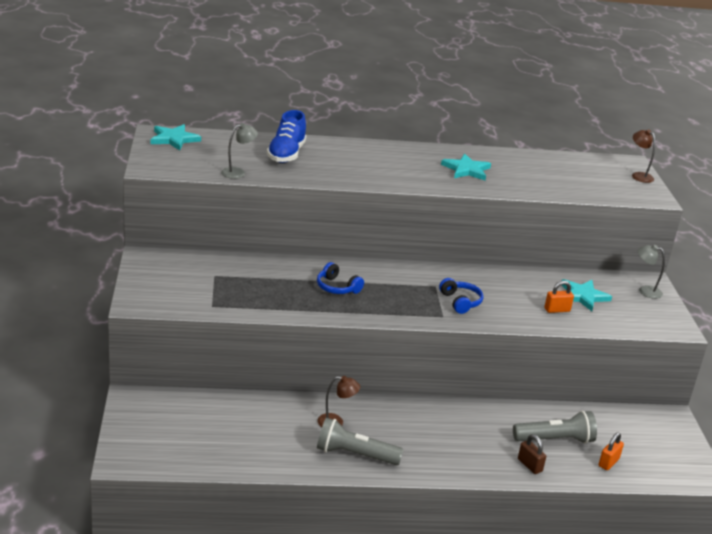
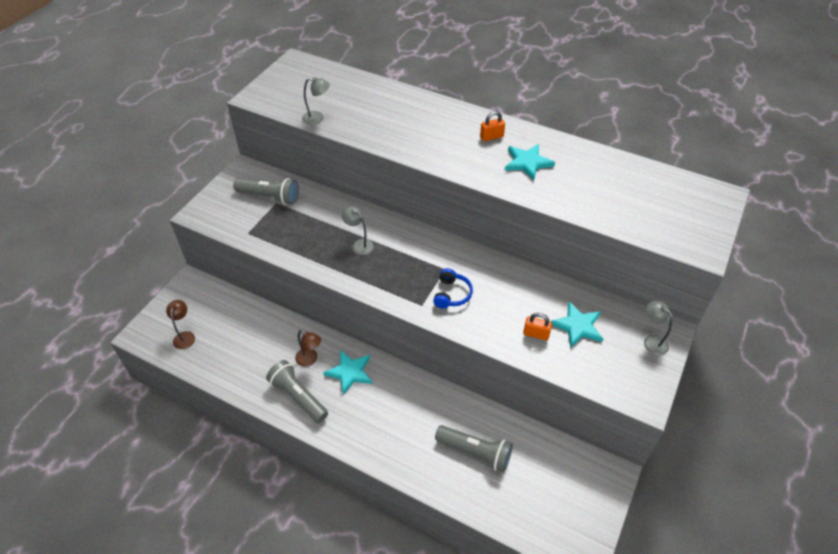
camera: 35 degrees right, 20 degrees up
turquoise star [150,124,201,150] -> turquoise star moved to [323,350,372,395]
blue shoe [267,110,306,163] -> none
blue headphones [317,262,364,294] -> grey lamp [342,206,374,255]
brown padlock [518,434,546,474] -> none
orange padlock [599,433,624,470] -> orange padlock moved to [480,111,505,141]
brown lamp [632,129,655,183] -> brown lamp moved to [166,300,195,349]
none -> grey flashlight [233,178,299,205]

